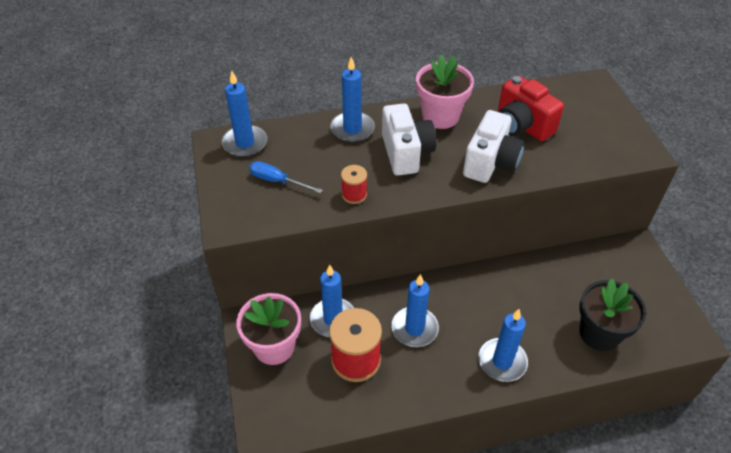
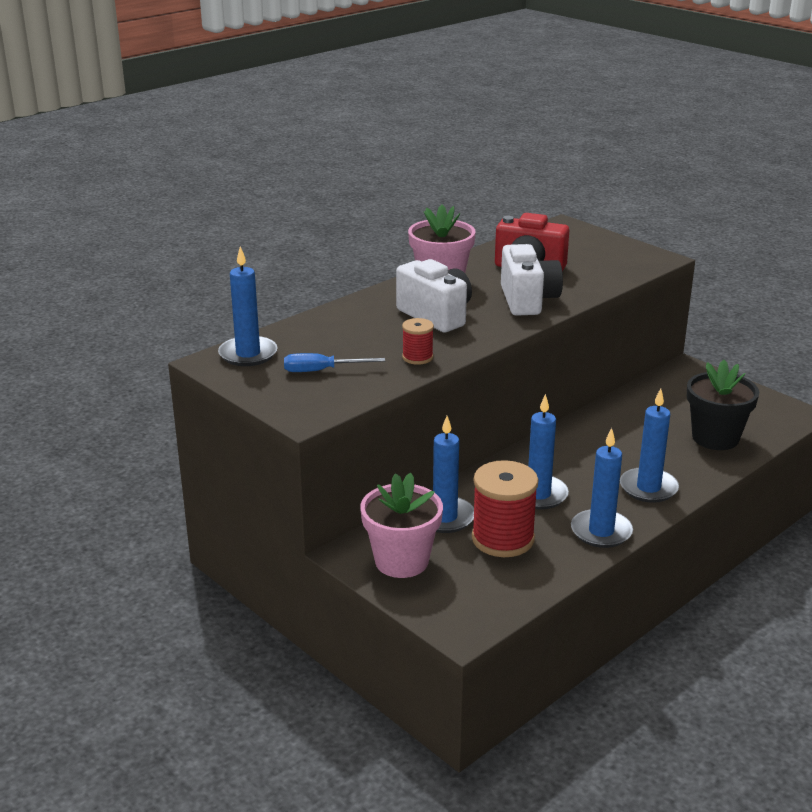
camera: 30 degrees left, 20 degrees down
blue candle [330,57,375,143] -> blue candle moved to [571,428,633,548]

